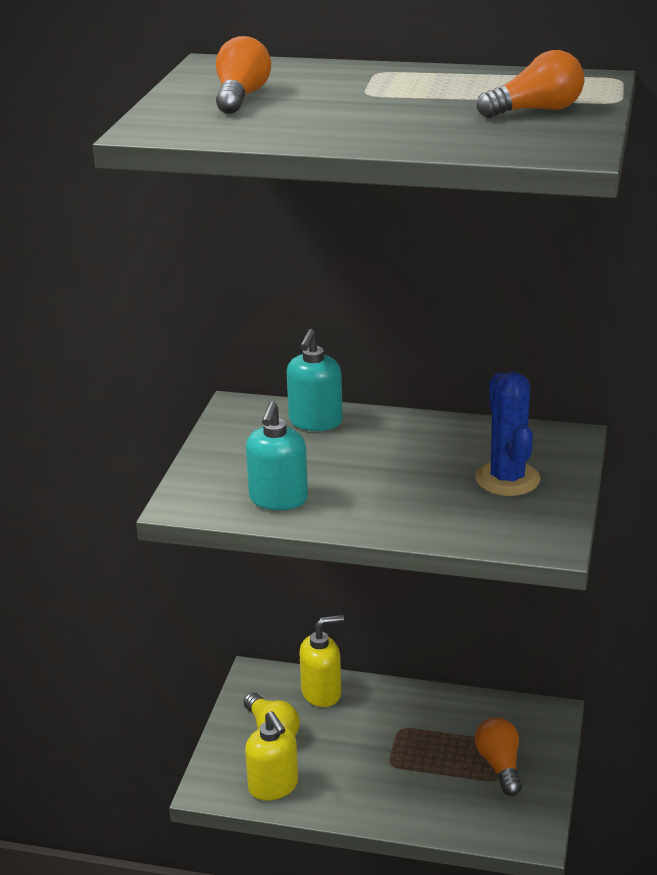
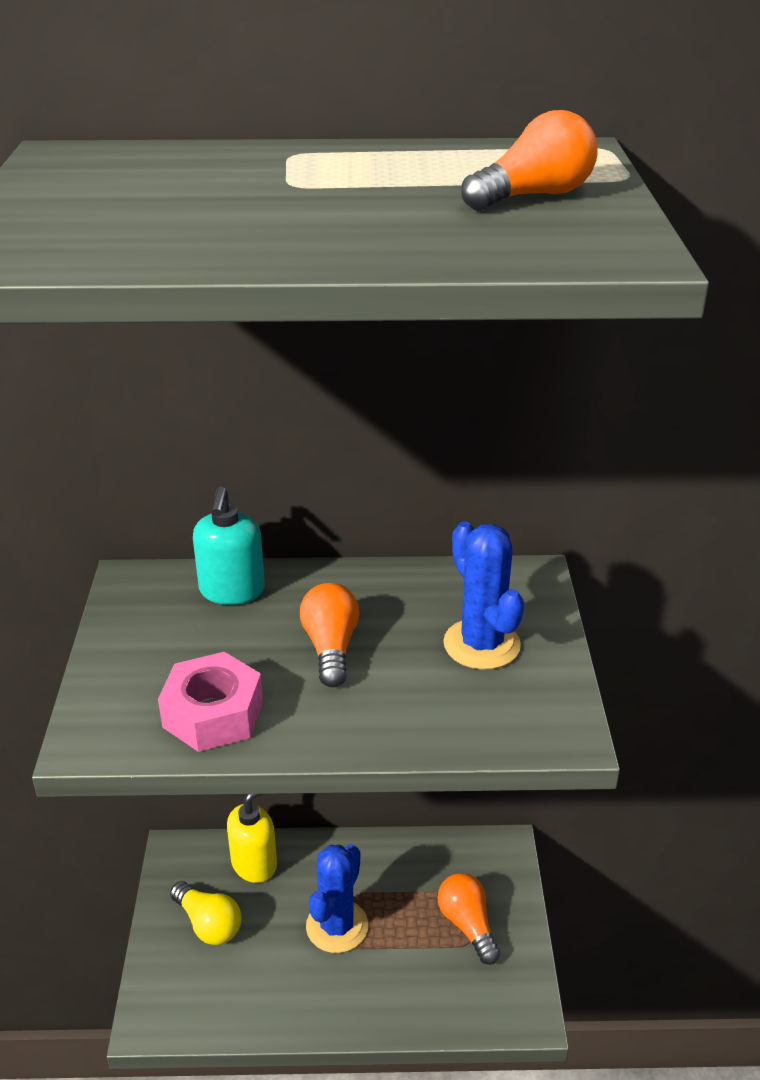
camera: 15 degrees left, 5 degrees up
orange light bulb [216,36,271,114] -> orange light bulb moved to [300,583,360,687]
yellow soap dispenser [245,711,298,801] -> none
turquoise soap dispenser [246,401,308,510] -> pink nut [158,652,263,752]
none -> blue cactus [306,844,368,953]

